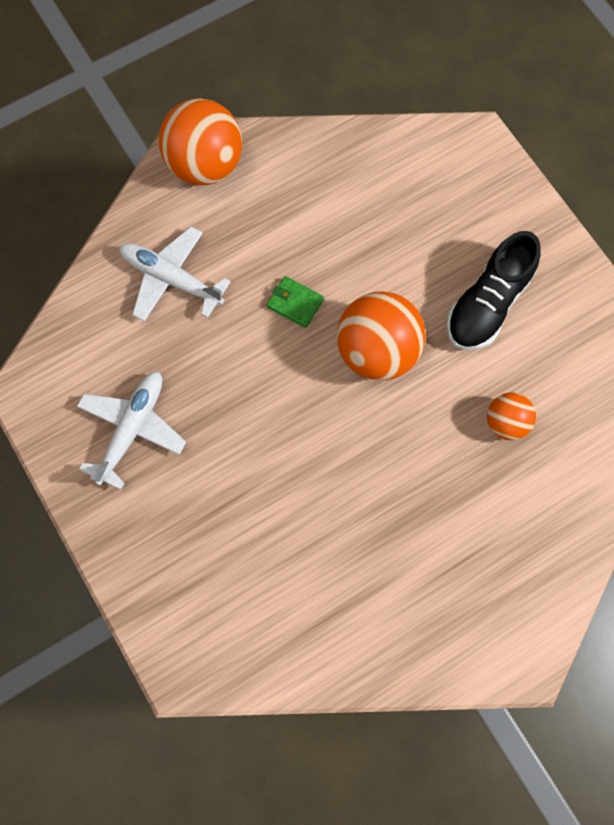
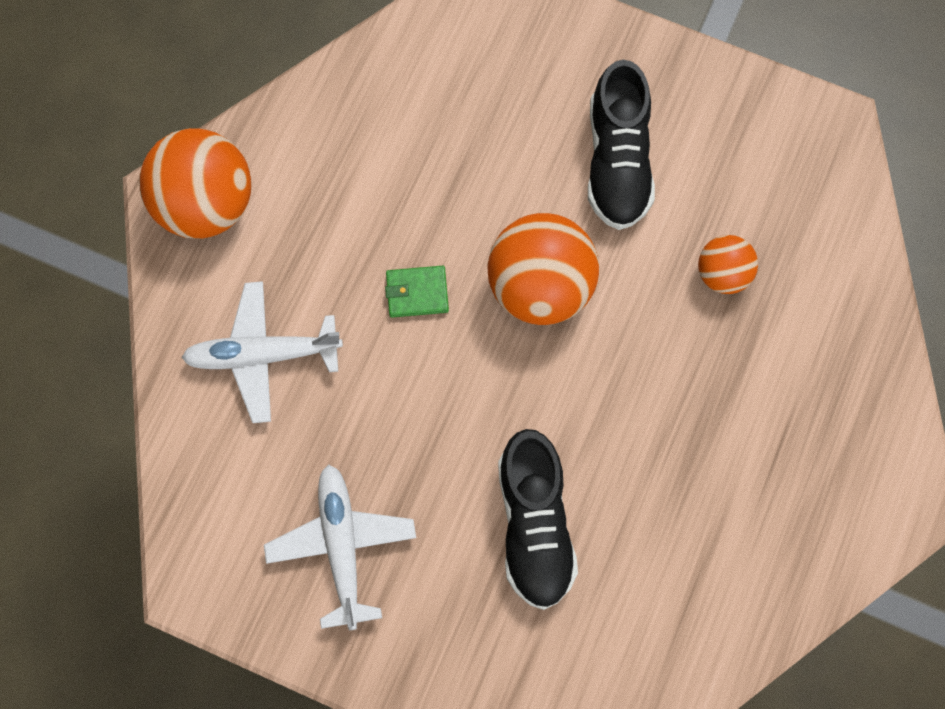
camera: 35 degrees left, 0 degrees up
none -> black shoe [498,429,578,610]

